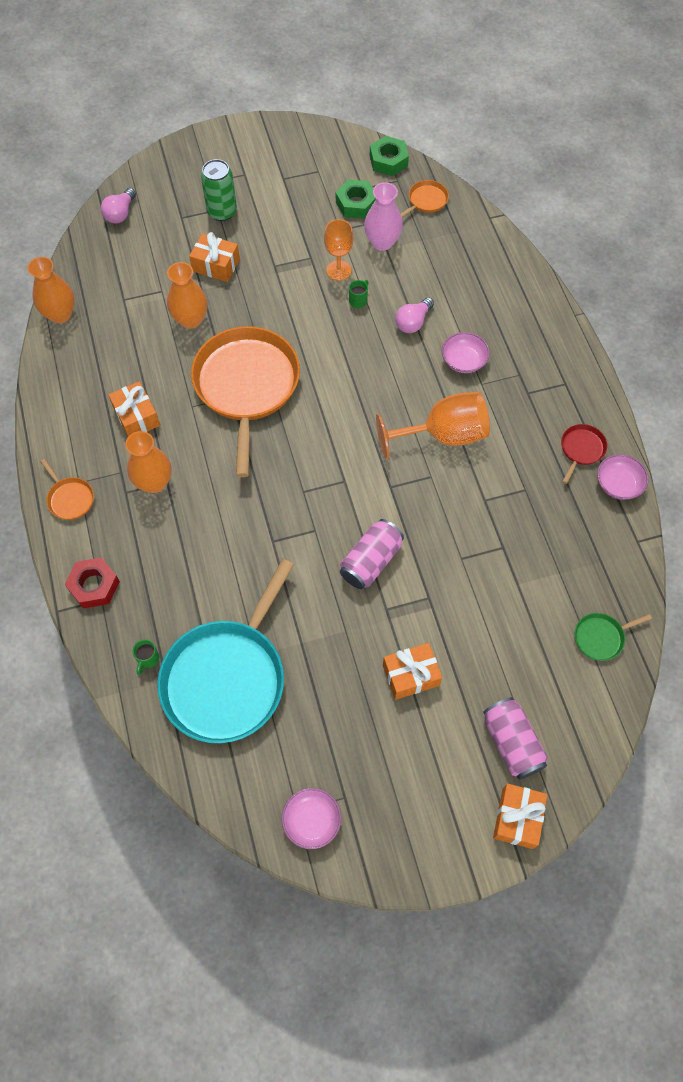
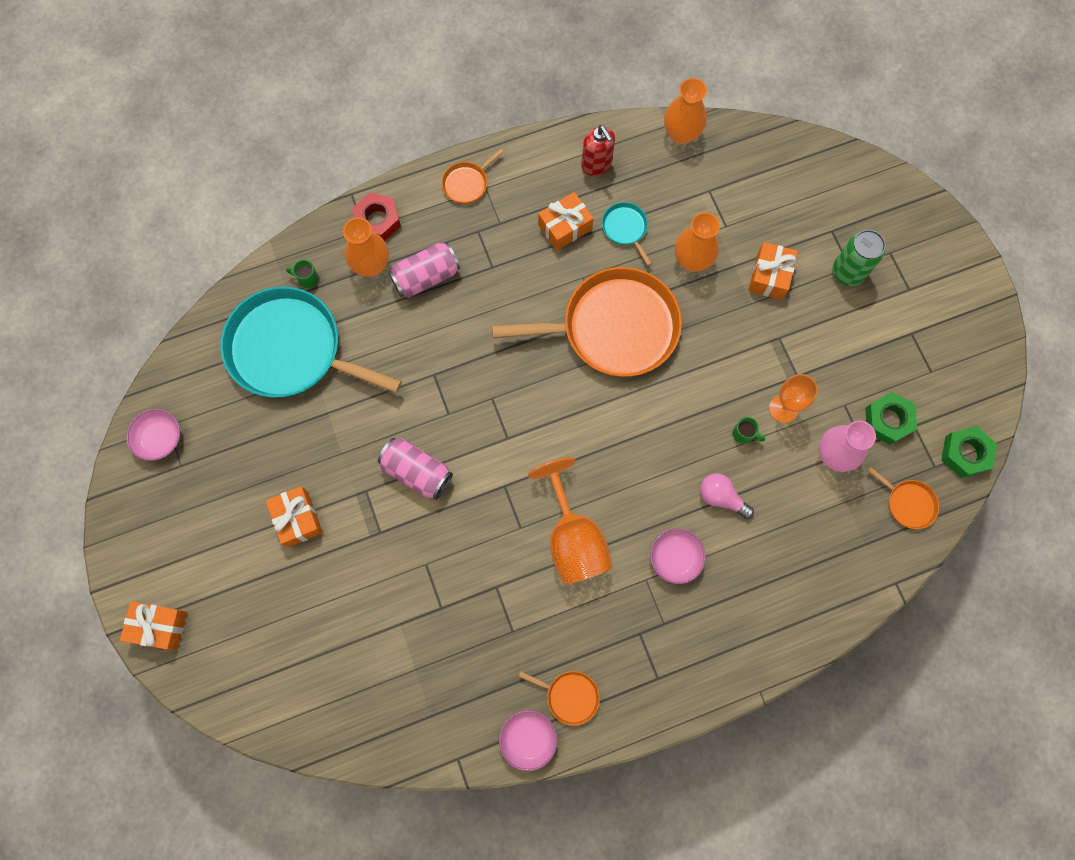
camera: 85 degrees right, 10 degrees up
pink light bulb [101,188,136,223] -> none
orange vase [125,431,171,493] -> orange vase moved to [343,217,389,277]
pink can [483,697,548,780] -> pink can moved to [388,242,460,298]
red pan [561,424,607,484] -> orange pan [518,671,600,726]
green pan [575,613,652,661] -> none
none -> red soap dispenser [581,125,615,176]
none -> turquoise pan [602,202,652,266]

